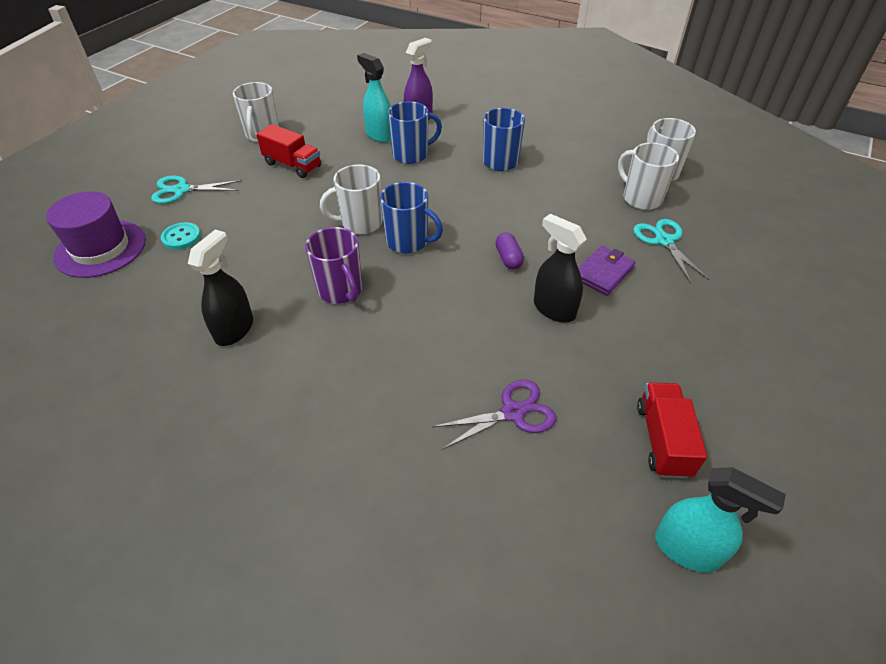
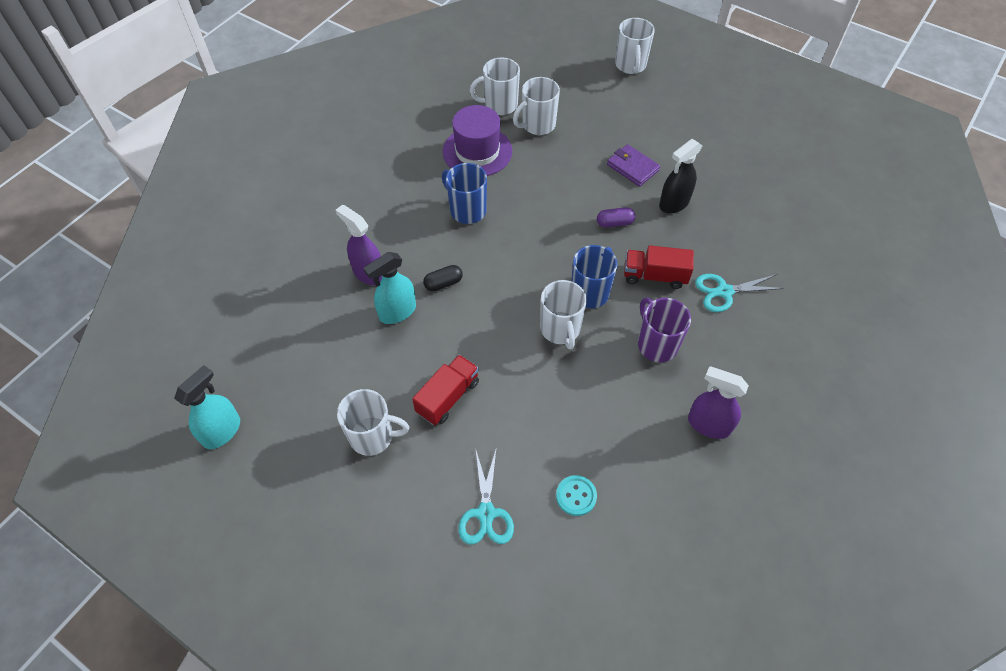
camera: 85 degrees left, 10 degrees up
purple hat [46,191,146,278] -> purple hat moved to [443,105,512,176]
black spray bottle [188,230,253,346] -> purple spray bottle [688,366,749,439]
purple mug [305,227,362,304] -> purple mug turned 90 degrees counterclockwise [638,298,691,362]
blue mug [388,101,442,164] -> black capsule [423,265,463,291]
purple scissors [432,380,556,450] -> none
turquoise scissors [633,219,709,283] -> turquoise scissors moved to [695,274,785,312]
red truck [637,382,707,479] -> red truck moved to [624,245,694,289]
turquoise spray bottle [655,467,786,573] -> turquoise spray bottle moved to [174,365,240,449]
none -> white mug [615,18,655,74]

